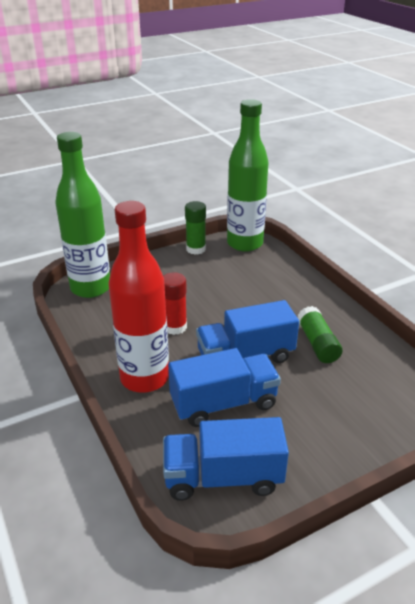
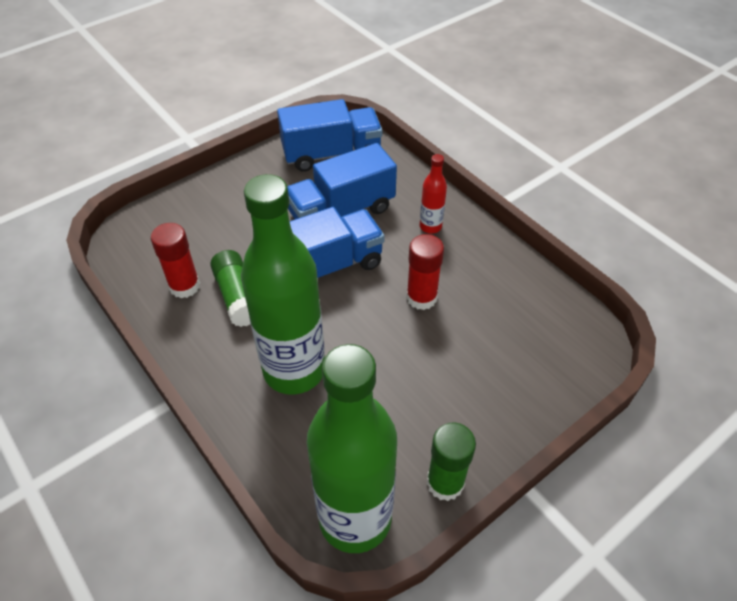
camera: 170 degrees right, 15 degrees up
green bottle [55,132,110,298] -> green bottle moved to [241,174,325,395]
red bottle [108,201,169,393] -> red bottle [420,154,447,233], size x0.43
none -> red glue stick [151,223,200,298]

